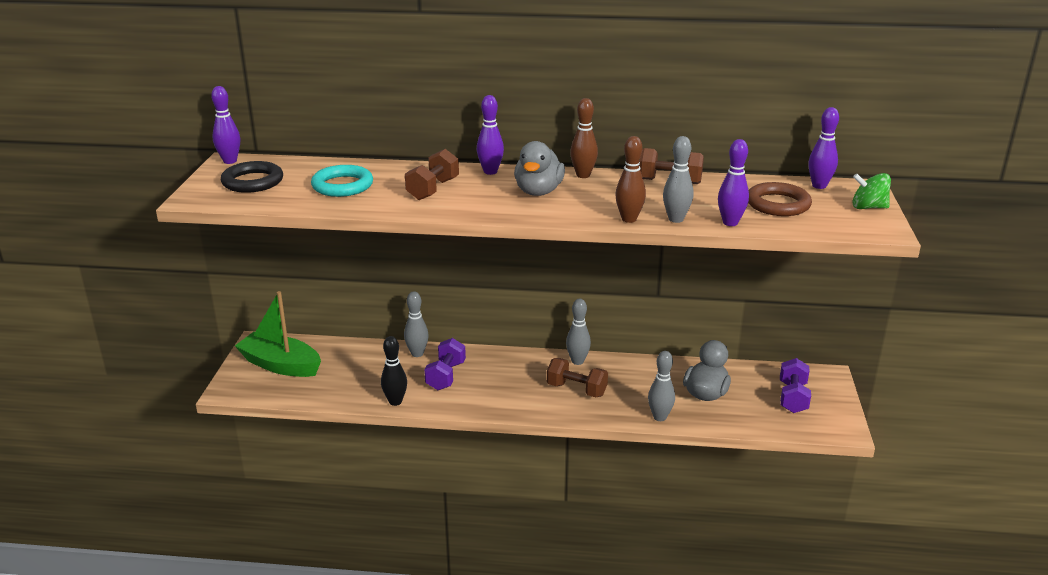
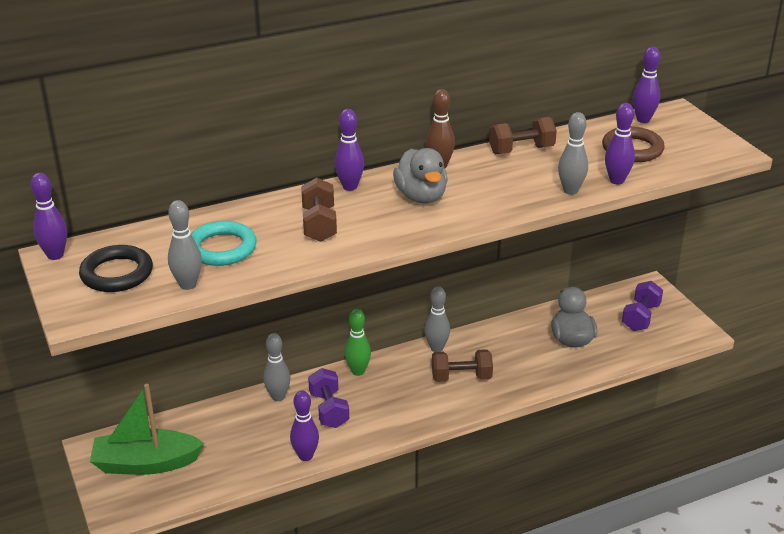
camera: 30 degrees left, 5 degrees up
black bowling pin [381,336,407,406] -> purple bowling pin [290,391,319,461]
brown bowling pin [615,136,646,223] -> none
grey bowling pin [648,351,675,421] -> grey bowling pin moved to [168,200,202,290]
purple dumbbell [780,358,811,413] -> purple dumbbell turned 45 degrees clockwise [622,281,663,331]
green spinning top [853,173,891,209] -> none
none -> green bowling pin [345,309,371,376]

